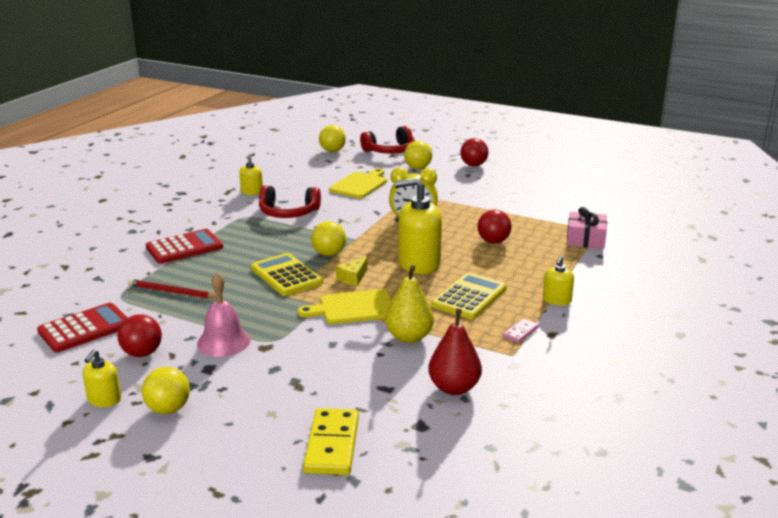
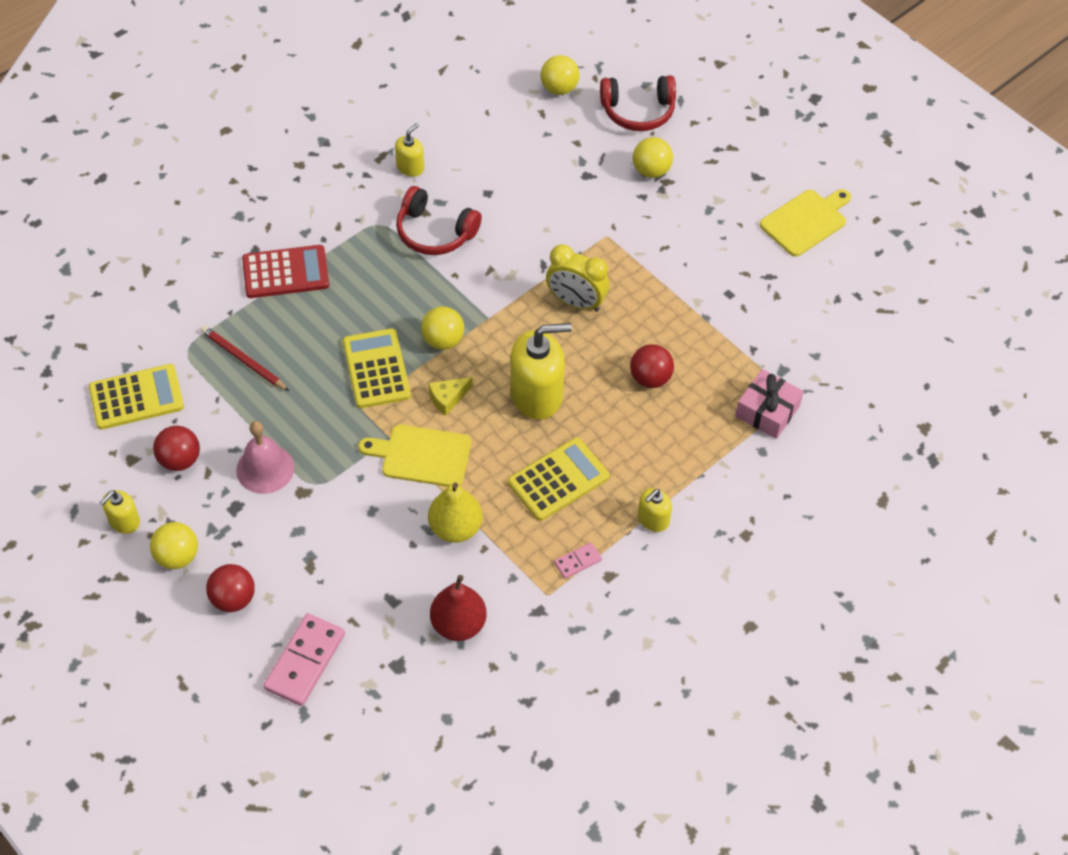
camera: 20 degrees right, 30 degrees up
red calculator [37,303,128,352] -> yellow calculator [89,364,184,430]
yellow domino [303,408,359,475] -> pink domino [263,613,345,706]
yellow cutting board [329,168,387,198] -> yellow cutting board moved to [760,189,851,257]
yellow soap dispenser [394,177,442,274] -> yellow soap dispenser turned 150 degrees clockwise [510,323,572,420]
red ball [460,138,489,166] -> red ball moved to [206,564,255,612]

